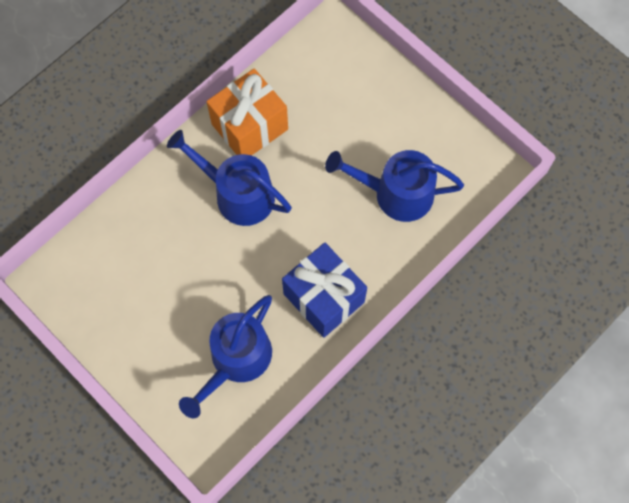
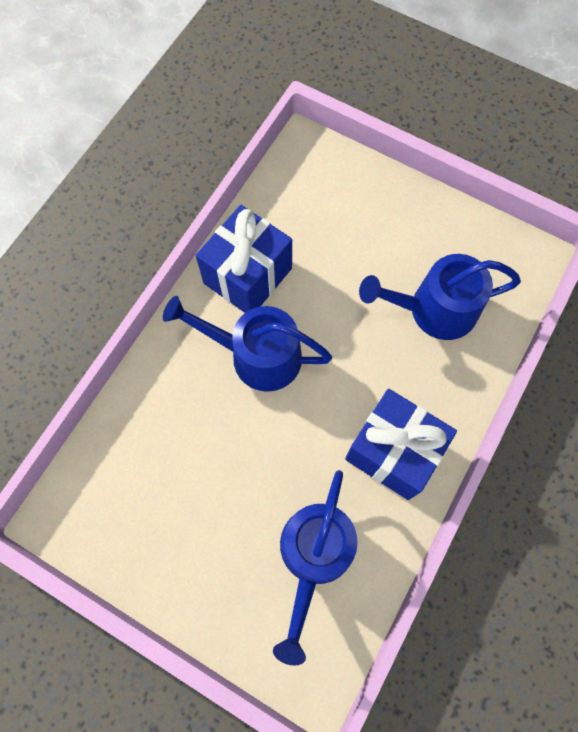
camera: 15 degrees left, 0 degrees up
orange gift [206,69,288,156] -> blue gift [196,205,292,313]

